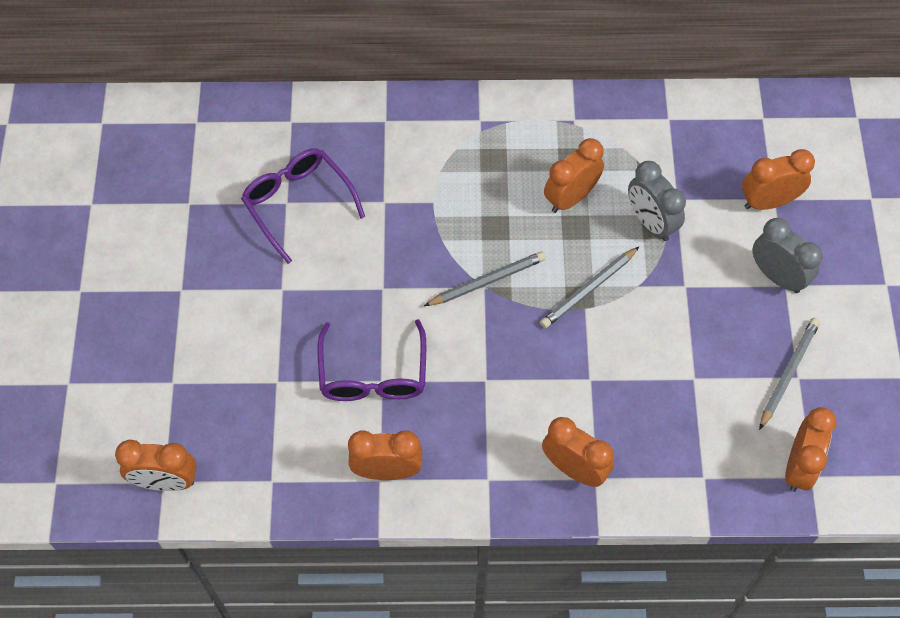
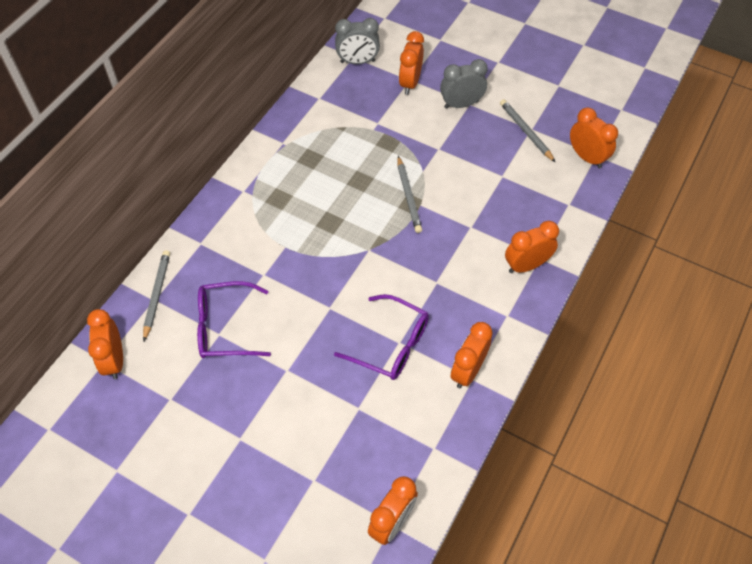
camera: 60 degrees left, 5 degrees down
grey pencil [424,251,546,306] -> grey pencil moved to [143,250,170,341]
orange clock [544,138,604,213] -> orange clock moved to [87,309,123,379]
grey clock [628,161,686,241] -> grey clock moved to [335,18,380,64]

